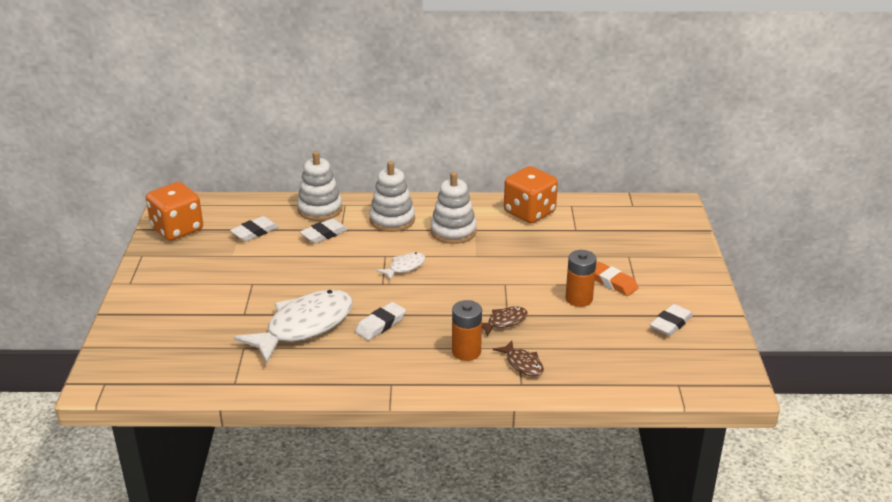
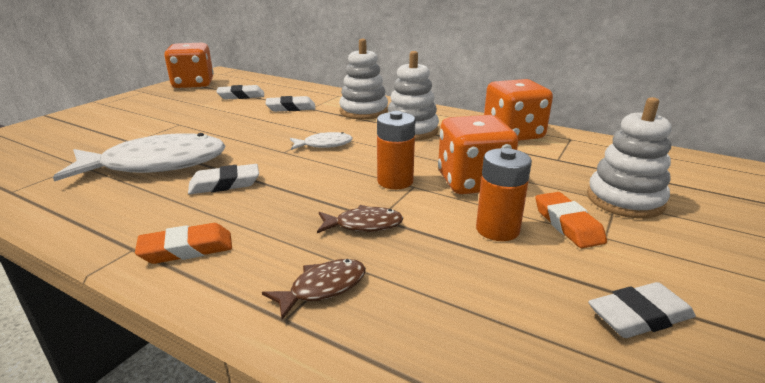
camera: 30 degrees right, 5 degrees down
white stacking toy [297,151,343,221] -> white stacking toy moved to [587,97,672,218]
orange battery [452,300,482,361] -> orange battery moved to [377,111,415,189]
brown fish [493,340,544,377] -> brown fish turned 120 degrees counterclockwise [262,259,366,320]
none -> orange eraser [135,223,232,264]
none -> orange dice [438,115,518,194]

